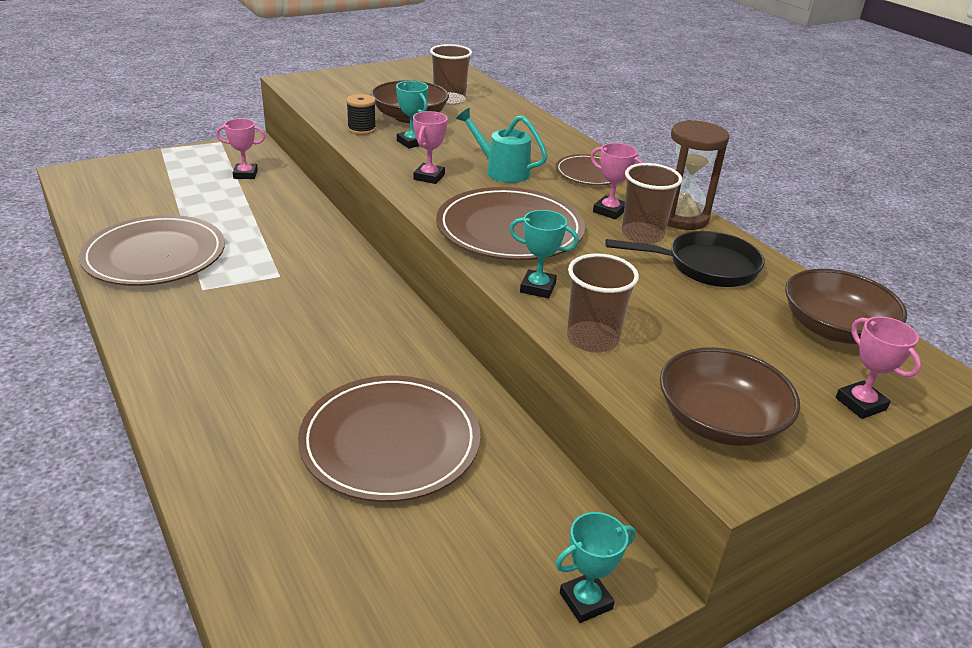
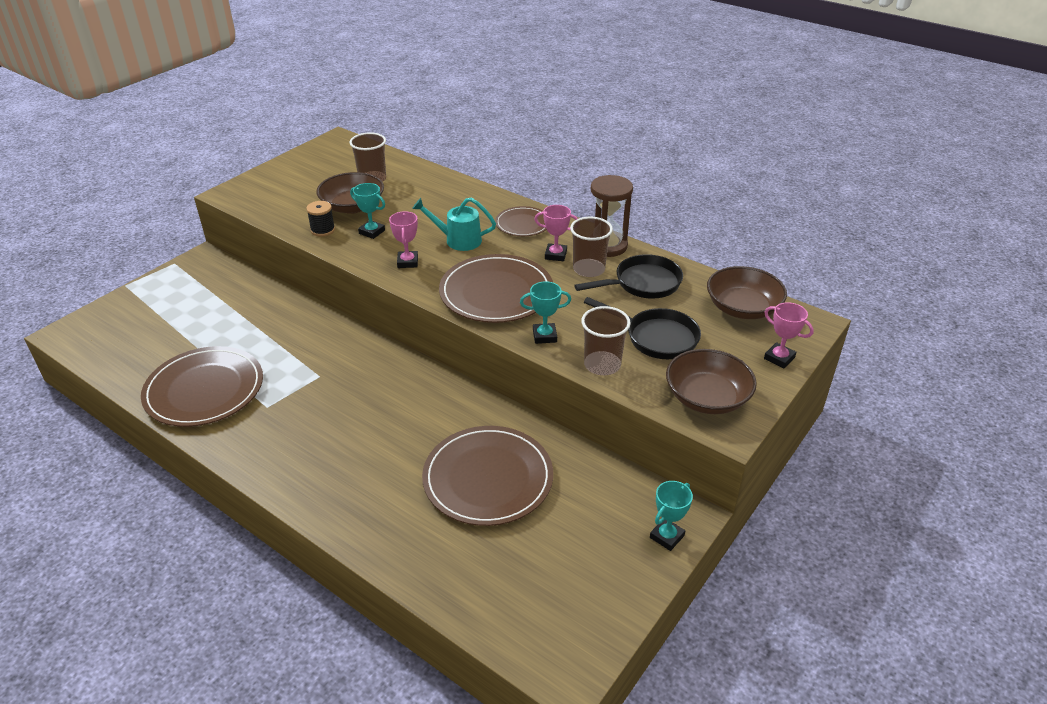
camera: 20 degrees left, 5 degrees up
pink trophy [216,119,265,179] -> none
none -> black pan [584,297,701,359]

